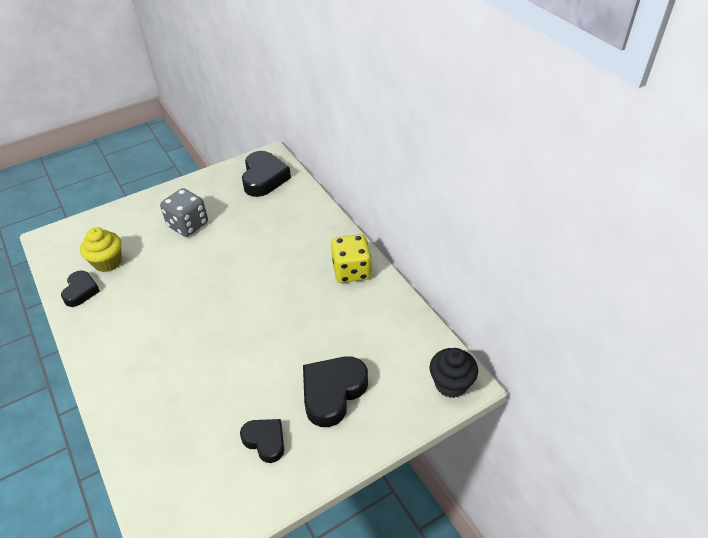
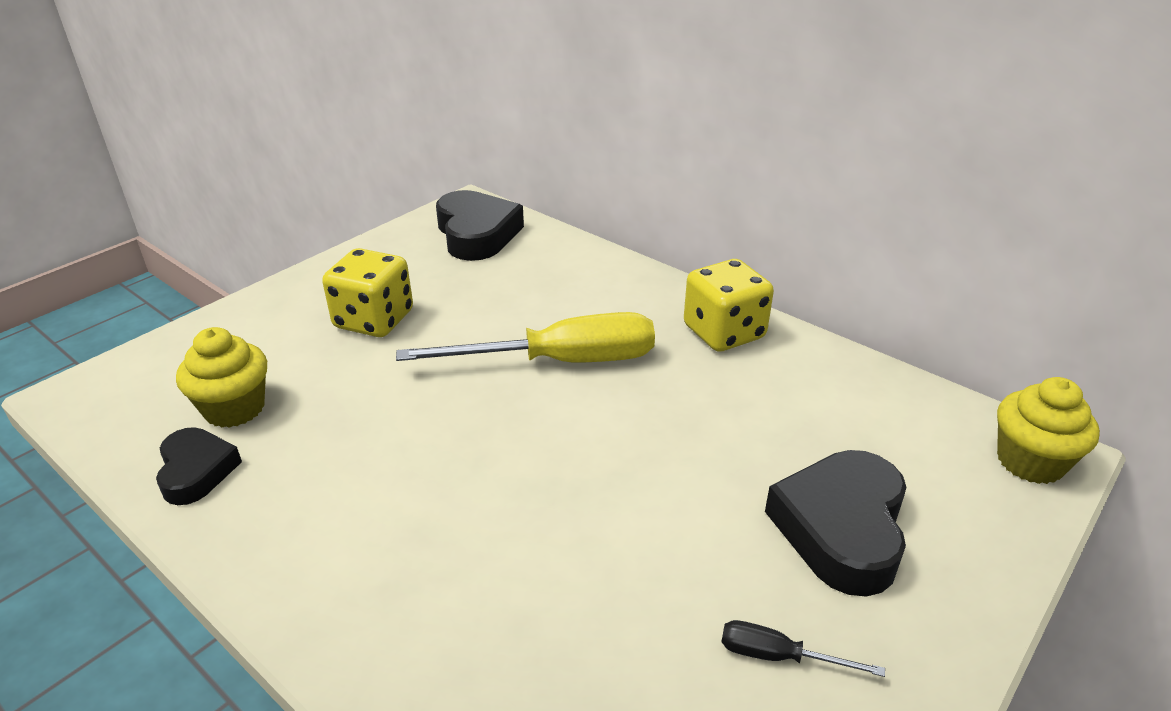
camera: 20 degrees left, 10 degrees down
grey dice [160,188,208,237] -> yellow dice [322,248,413,337]
black heart [240,419,284,463] -> black screwdriver [721,620,885,677]
black cupcake [429,348,478,398] -> yellow cupcake [997,377,1100,484]
none -> yellow screwdriver [396,312,655,362]

